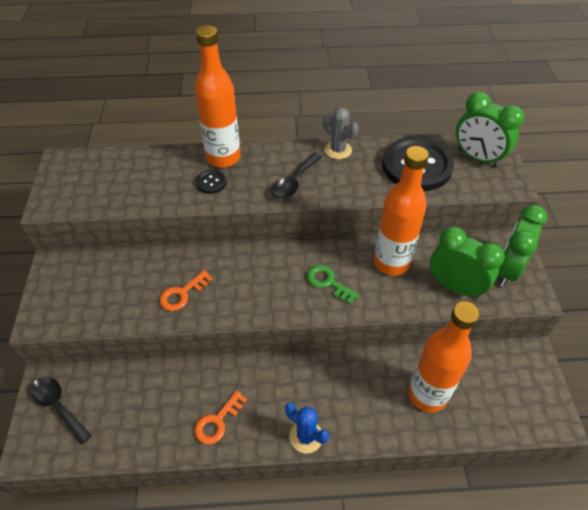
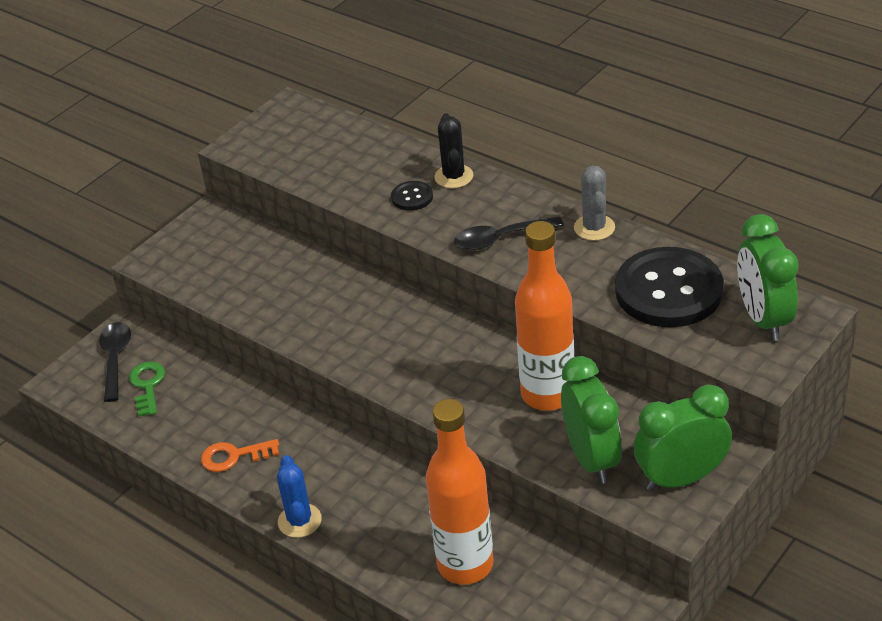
camera: 45 degrees right, 10 degrees down
orange key [160,270,213,311] -> none
orange bottle [195,25,241,168] -> black cactus [434,113,473,188]
green key [307,265,359,304] -> green key moved to [129,362,165,416]

